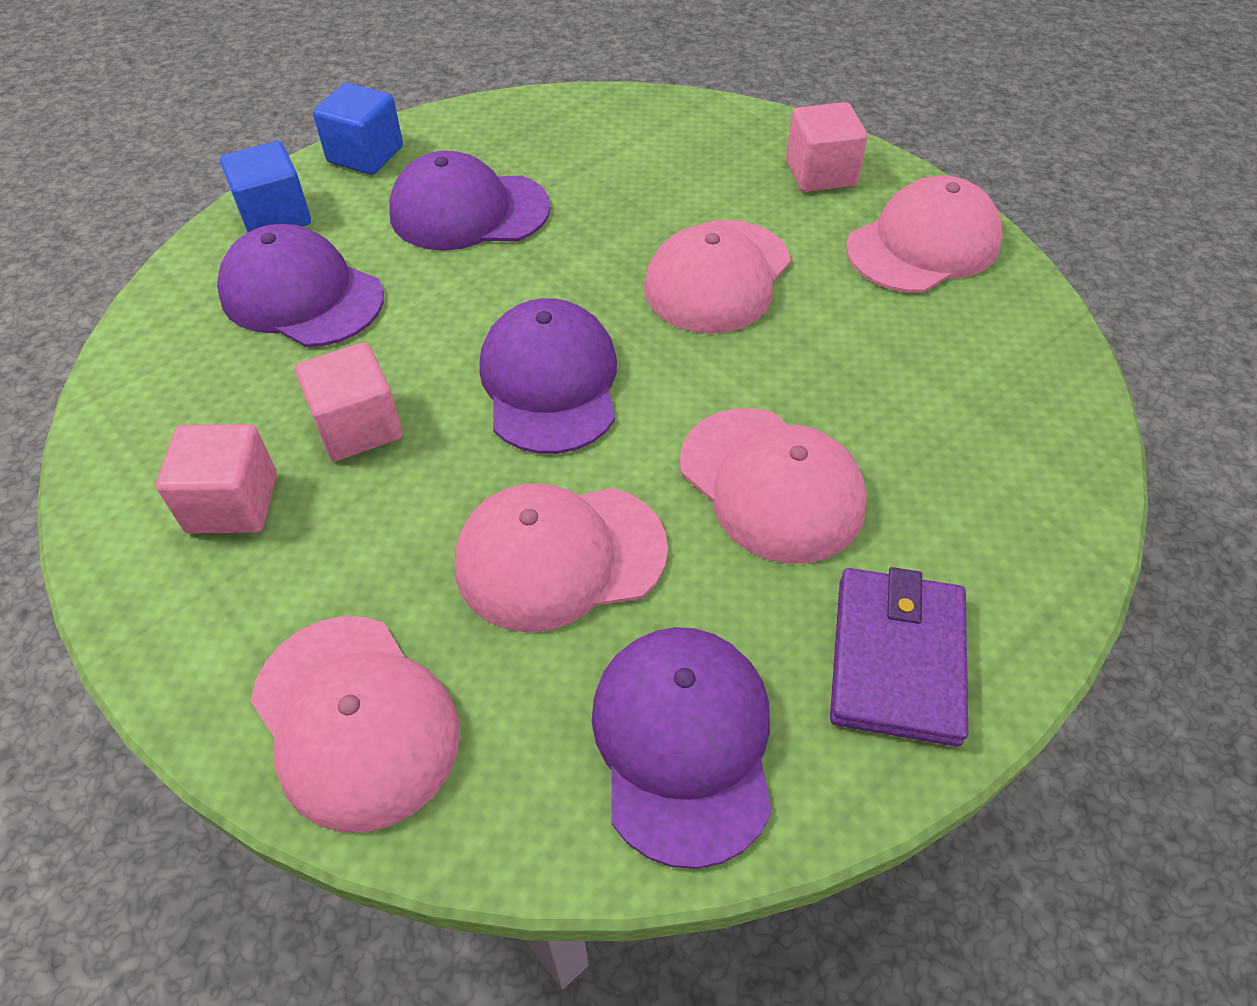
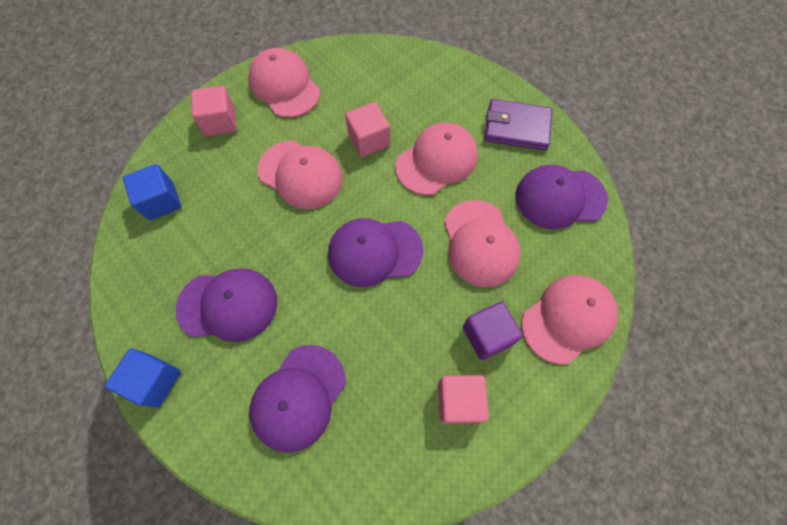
camera: 90 degrees left, 15 degrees up
blue cube [220,141,311,232] -> blue cube moved to [123,164,181,220]
pink cube [295,342,402,461] -> pink cube moved to [345,102,390,157]
purple cap [389,150,550,251] -> purple cap turned 90 degrees counterclockwise [176,268,277,342]
none -> purple cube [463,302,523,360]

